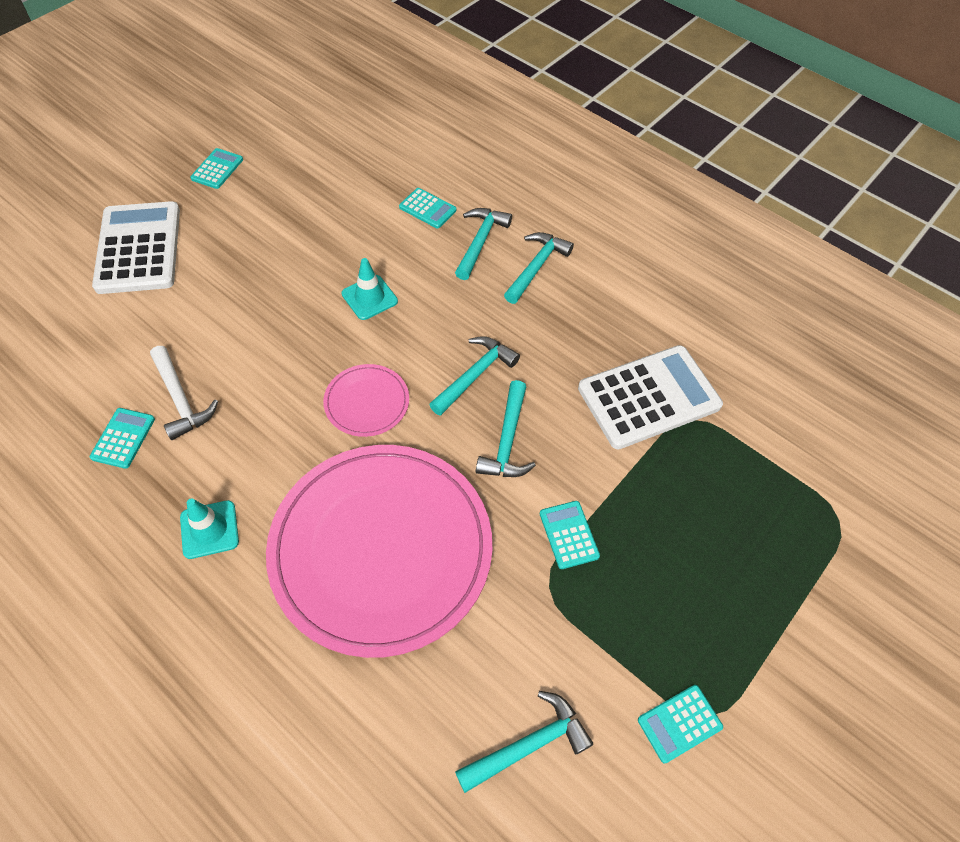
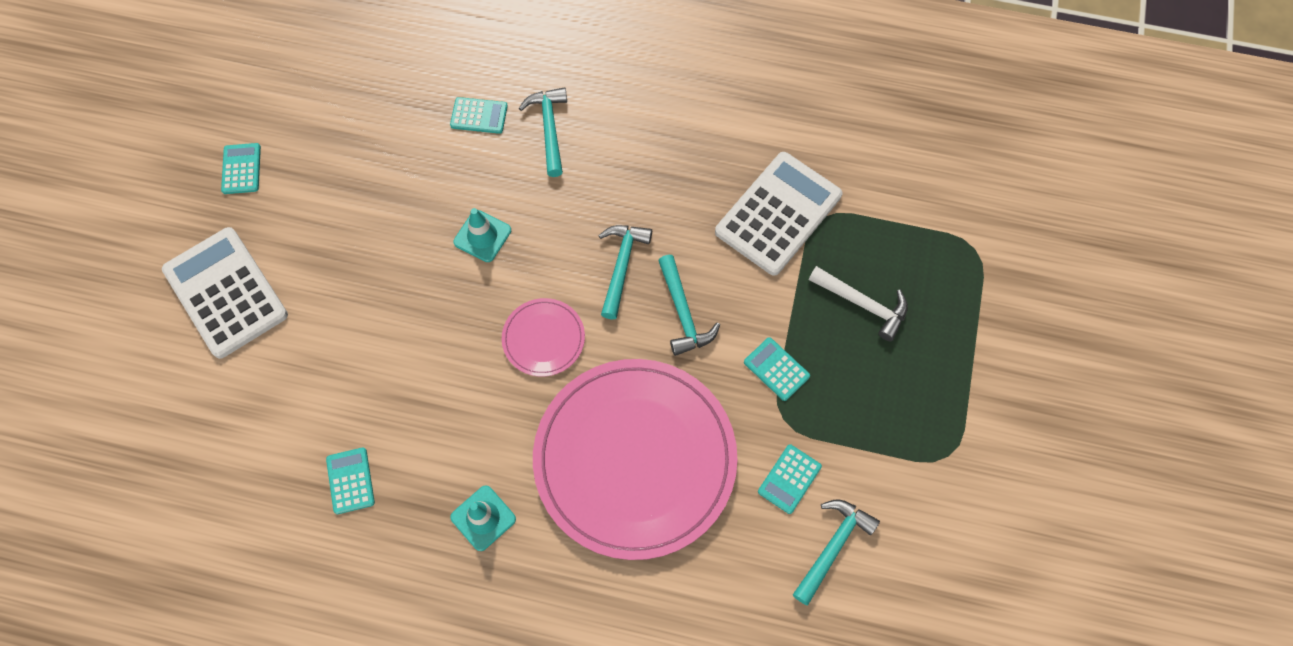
camera: 25 degrees left, 10 degrees up
white hammer [150,346,218,440] -> white hammer moved to [809,266,908,341]
turquoise hammer [504,232,574,304] -> none
turquoise calculator [638,685,723,763] -> turquoise calculator moved to [758,444,822,514]

